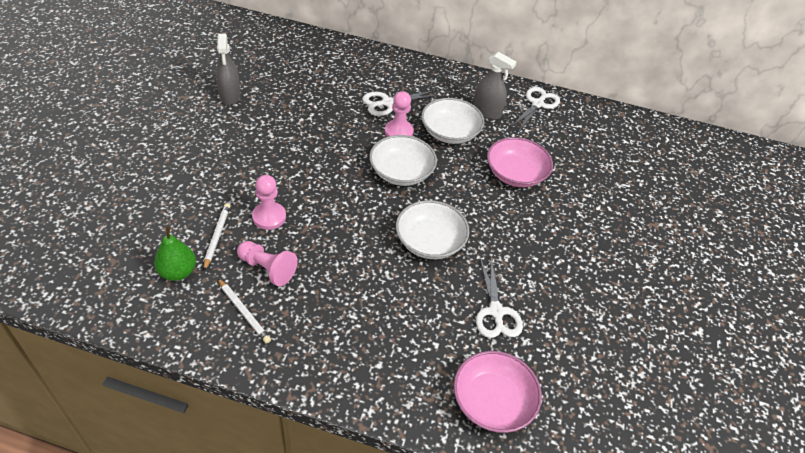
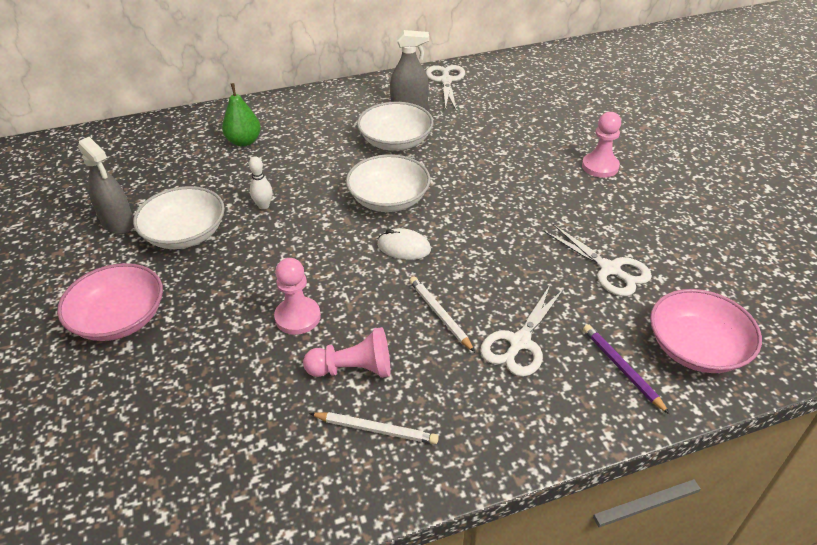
camera: 30 degrees left, 5 degrees down
green pear [154,226,196,281] -> green pear moved to [222,83,261,147]
white pencil [203,203,230,271] -> white pencil moved to [409,277,475,352]
white scissors [362,90,438,116] -> white scissors moved to [480,285,564,377]
pink pawn [385,91,414,137] -> pink pawn moved to [582,112,621,178]
white bowl [396,200,470,259] -> white bowl moved to [133,186,225,249]
pink bowl [487,137,553,187] -> pink bowl moved to [57,263,163,341]
none -> white bowling pin [249,156,272,209]
none -> white mouse [377,228,431,260]
none -> purple pencil [583,324,669,414]

